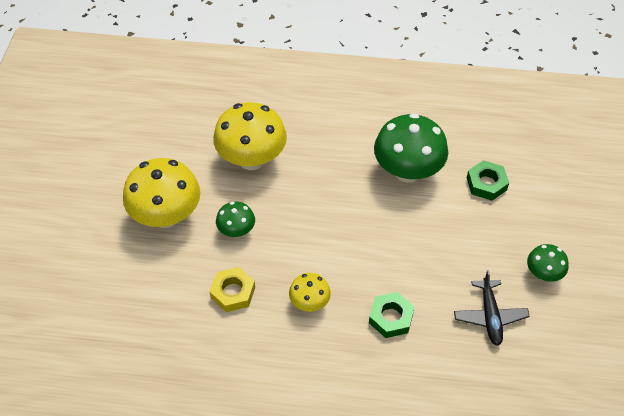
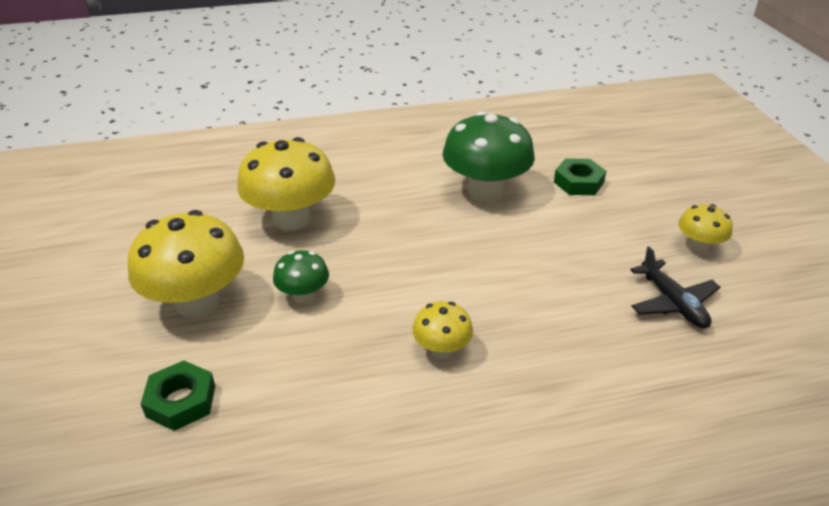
camera: 20 degrees left, 15 degrees down
yellow nut [210,267,255,312] -> none
green nut [369,292,414,338] -> green nut moved to [141,360,215,431]
green mushroom [527,244,569,282] -> yellow mushroom [678,204,733,253]

